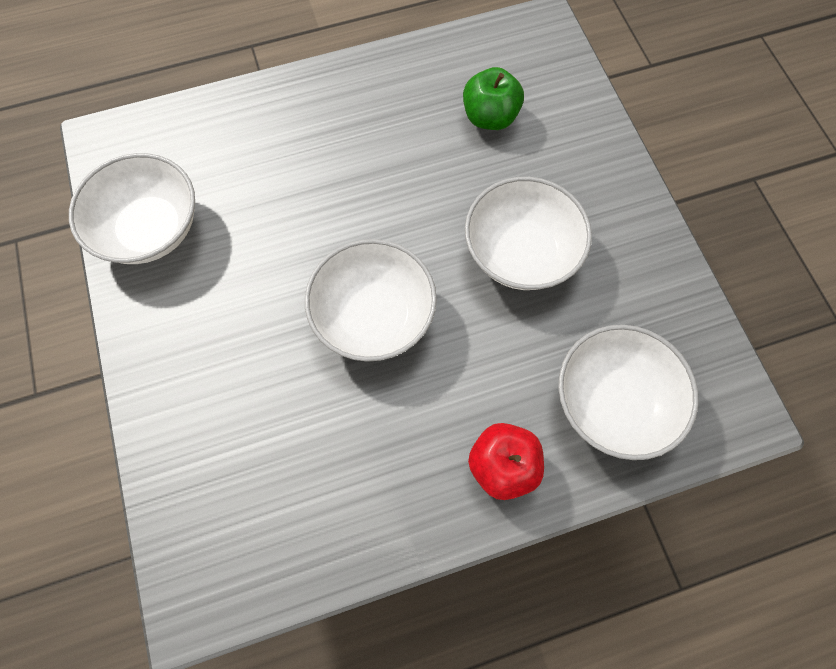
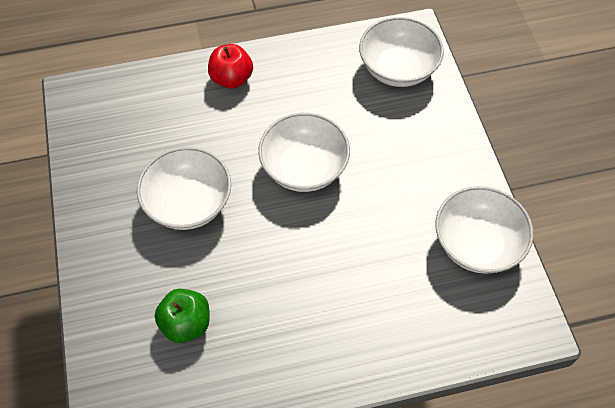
camera: 175 degrees left, 10 degrees down
white bowl [558,325,698,460] -> white bowl moved to [359,17,444,87]

